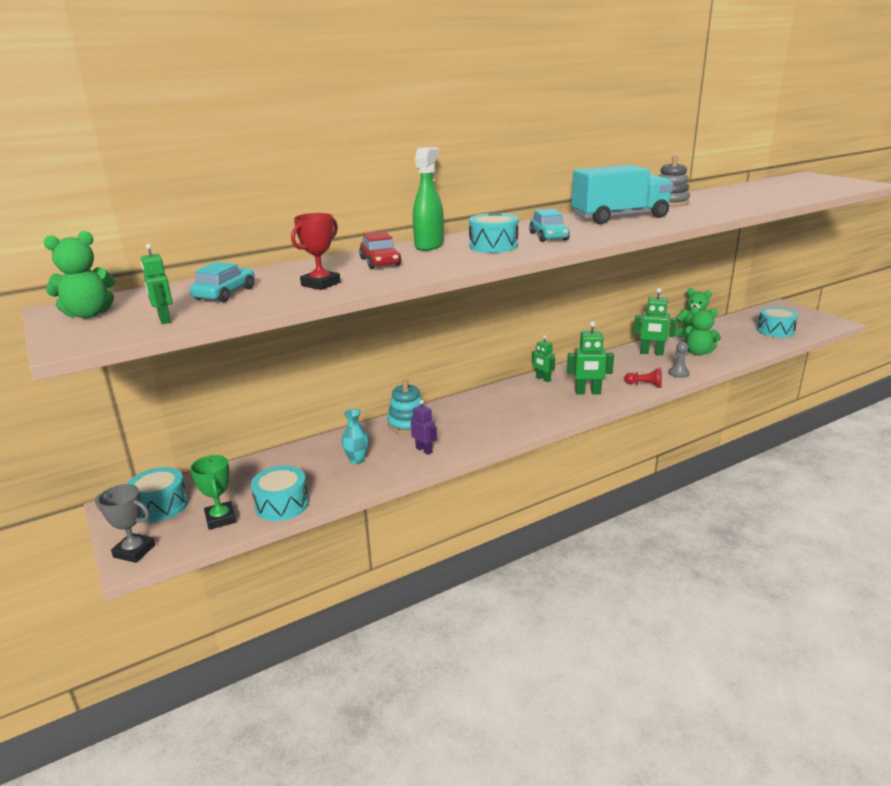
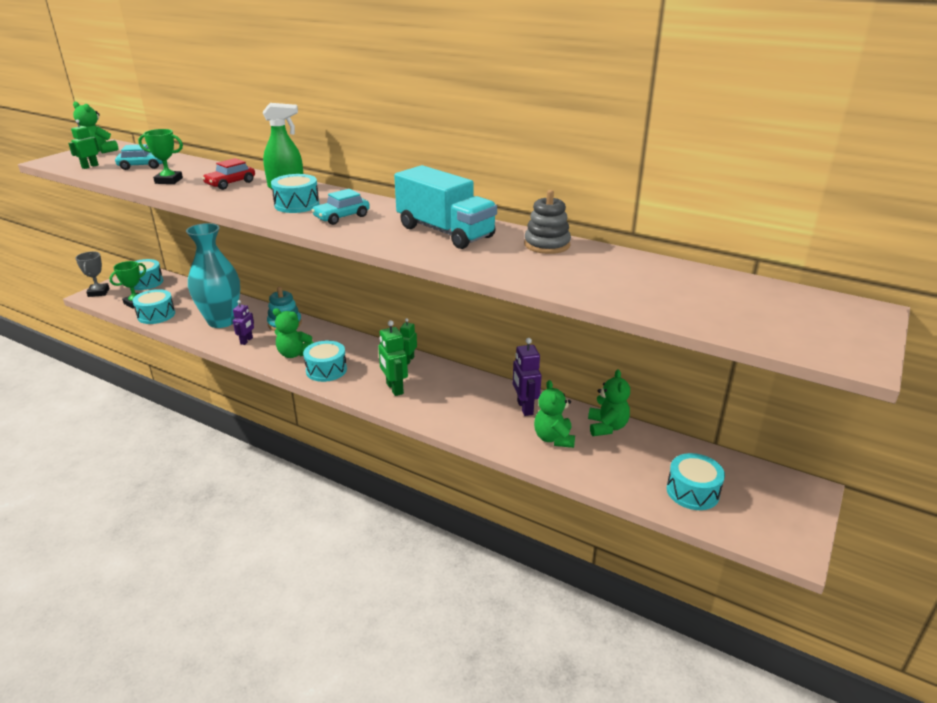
camera: 60 degrees right, 5 degrees up
red trophy [291,213,340,290] -> green trophy [138,129,183,184]
turquoise vase [342,409,369,464] -> turquoise vase [186,223,240,328], size x2.41
red pawn [625,367,662,388] -> none
green robot [633,288,677,355] -> purple robot [513,338,542,416]
grey pawn [669,342,689,378] -> none
none -> green teddy bear [273,308,314,358]
none -> turquoise drum [303,341,347,382]

